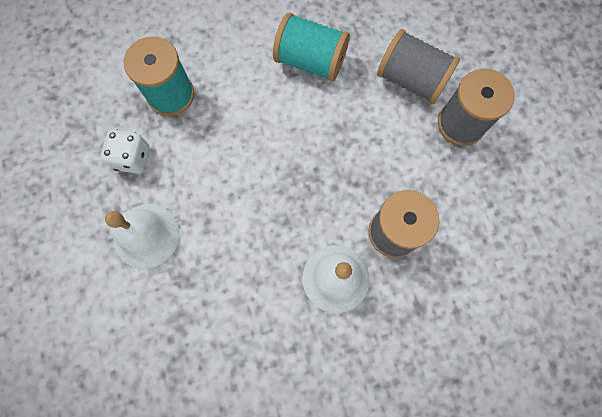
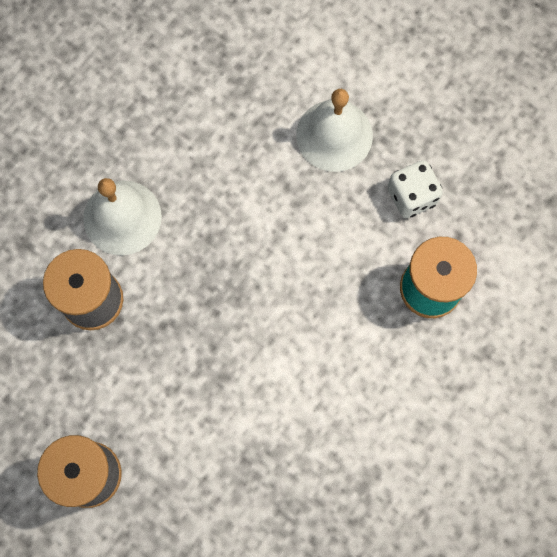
camera: 145 degrees right, 0 degrees up
turquoise spool [273,12,350,82] -> none
grey spool [377,29,460,104] -> none

